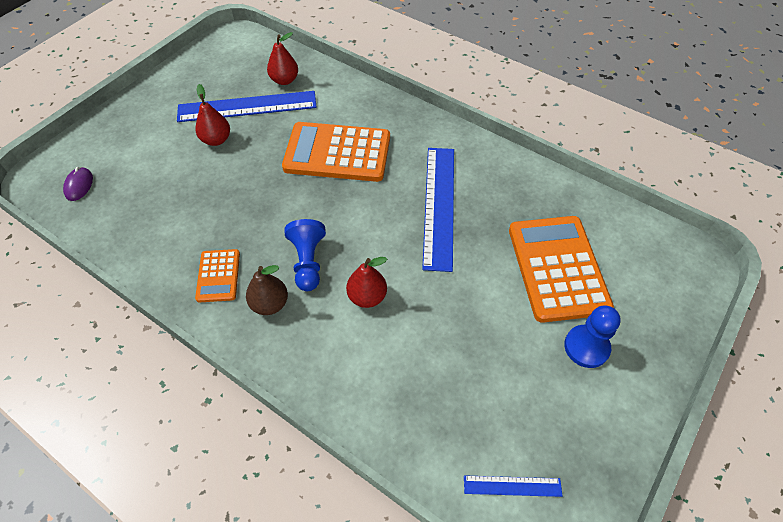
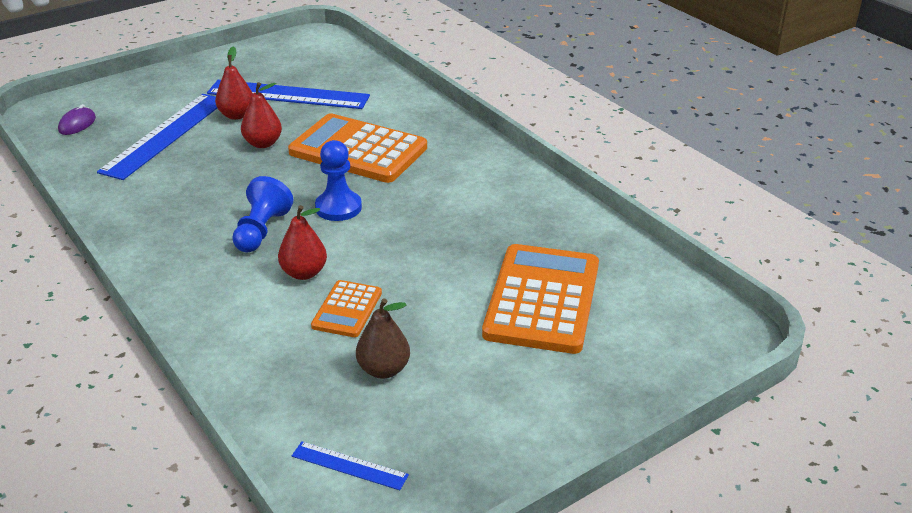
camera: 20 degrees right, 20 degrees down
orange calculator [195,249,240,302] -> orange calculator moved to [311,280,382,337]
brown pear [246,265,288,315] -> brown pear moved to [356,298,410,379]
red pear [267,32,298,85] -> red pear moved to [241,82,282,148]
blue ruler [422,148,454,272] -> blue ruler moved to [97,94,217,180]
blue pawn [564,305,621,368] -> blue pawn moved to [315,140,362,221]

